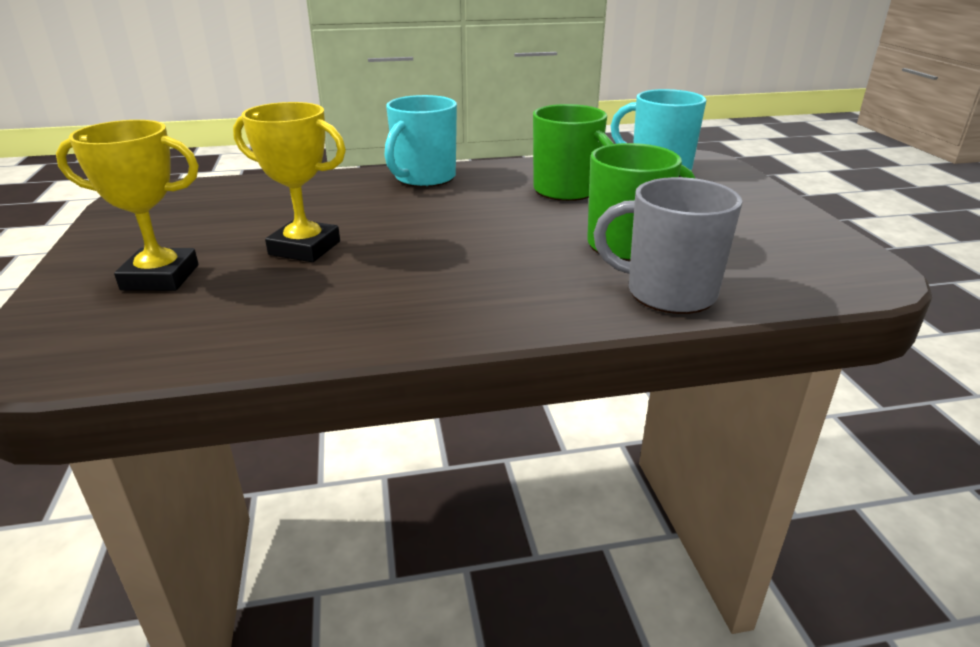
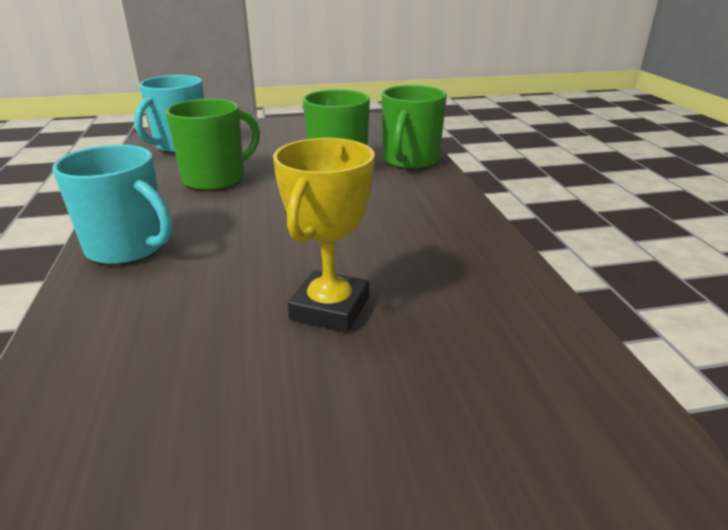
camera: 90 degrees left, 0 degrees up
yellow trophy [56,120,199,291] -> none
grey mug [593,177,742,314] -> green mug [382,85,447,170]

